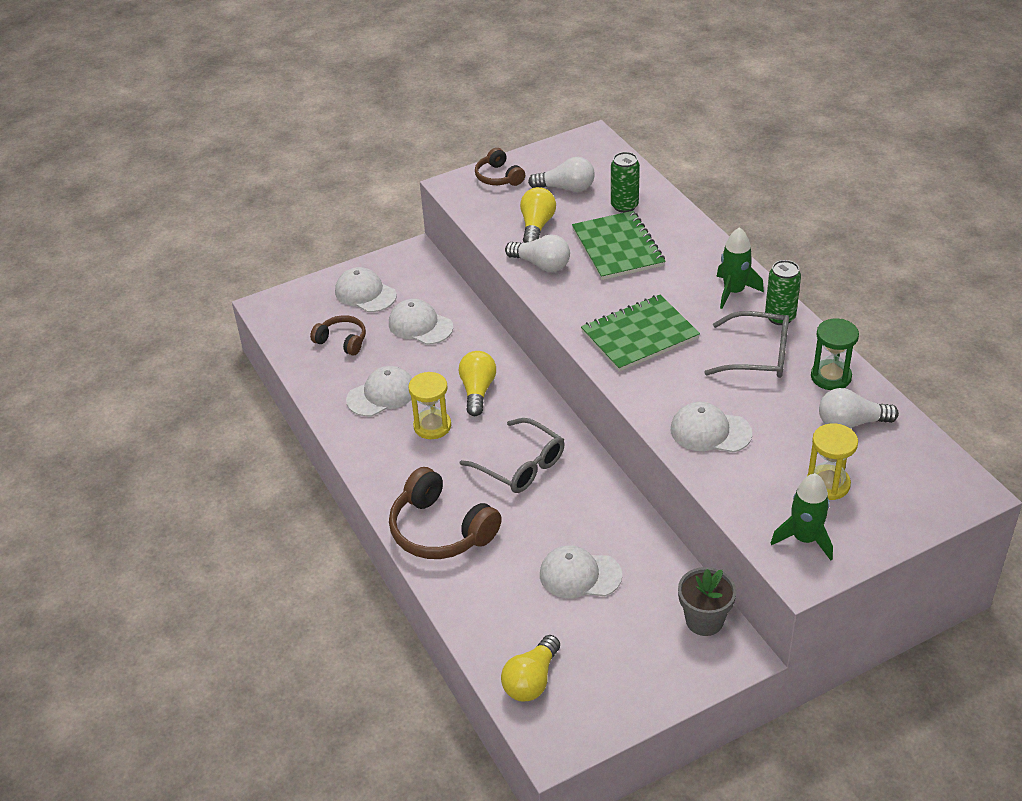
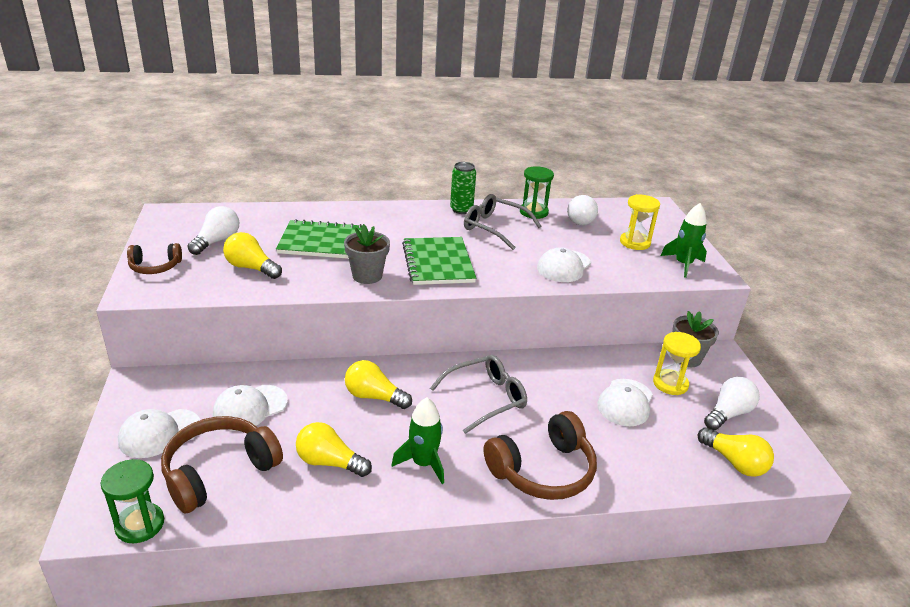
camera: 75 degrees left, 10 degrees down
brown headphones [310,315,366,355] -> brown headphones [161,416,283,513], size x1.76
white cap [346,366,412,417] -> yellow light bulb [296,422,372,477]
yellow hourglass [408,372,451,439] -> yellow hourglass moved to [653,332,701,395]
white light bulb [505,235,570,272] -> white light bulb moved to [704,377,760,430]
green can [611,152,640,213] -> none
grey glasses [704,311,789,378] -> grey glasses turned 90 degrees counterclockwise [464,194,541,250]
green rocket [716,227,764,309] -> green rocket moved to [392,397,444,484]
none -> green hourglass [100,459,164,543]
none -> grey flower pot [344,224,390,284]

